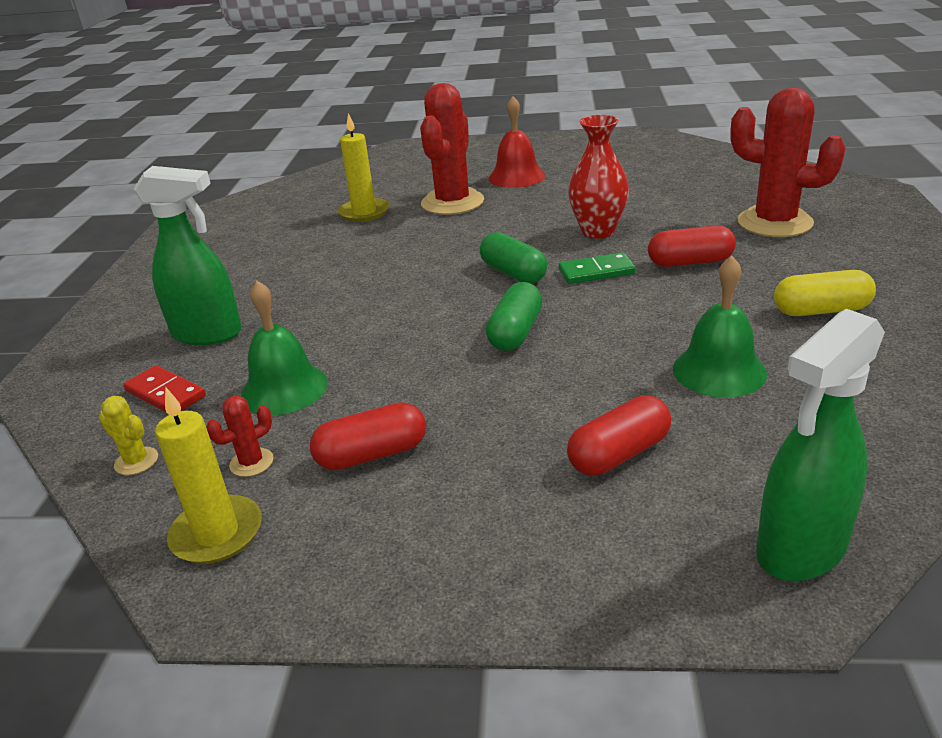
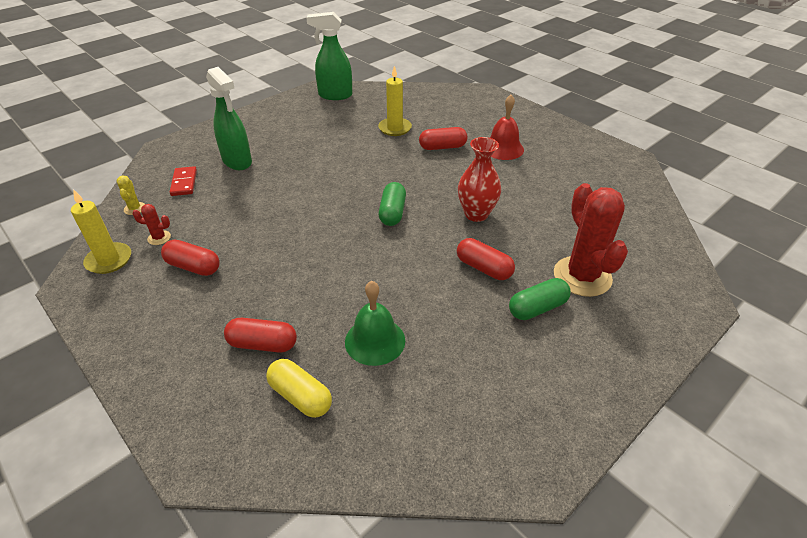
camera: 40 degrees right, 10 degrees up
green bell [241,281,328,415] -> none
red cactus [420,83,484,215] -> red capsule [419,127,468,150]
green capsule [486,282,543,351] -> green capsule moved to [509,278,571,320]
green domino [559,252,636,284] -> none
green spray bottle [756,309,885,581] -> green spray bottle moved to [306,12,353,100]
yellow capsule [774,270,876,316] -> yellow capsule moved to [266,359,332,418]

